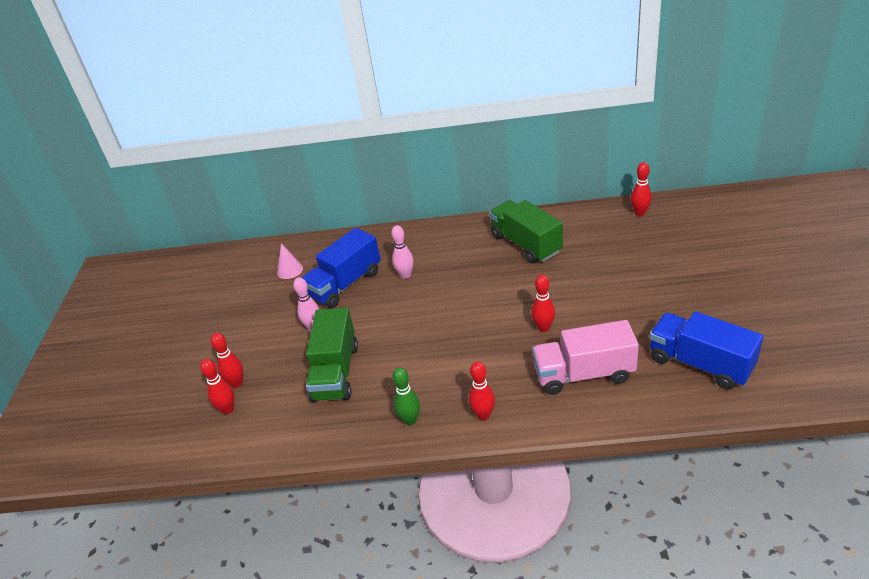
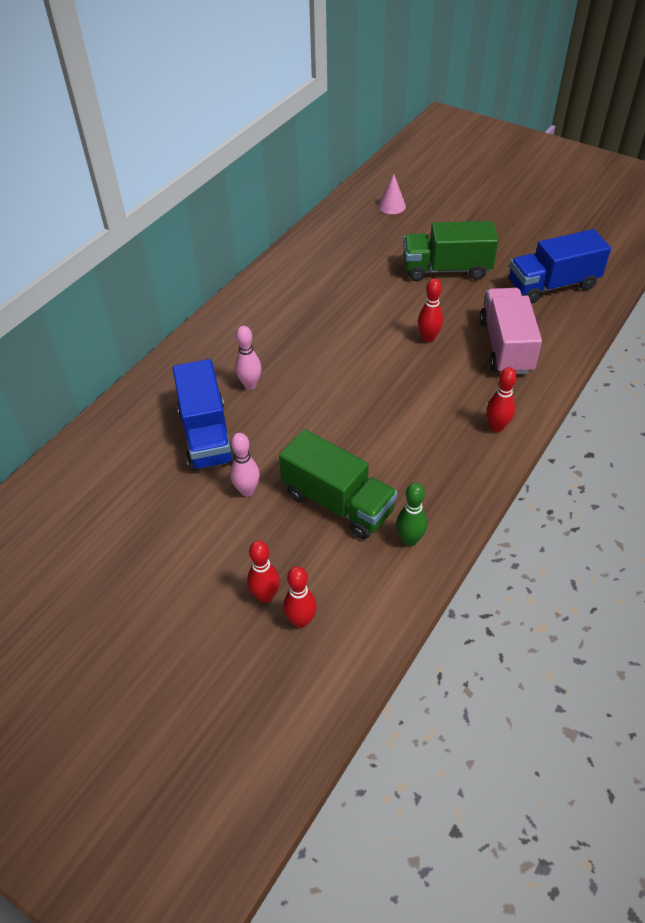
camera: 60 degrees left, 10 degrees up
pink cone [277,243,303,279] -> pink cone moved to [378,174,406,214]
green bowling pin [392,367,420,425] -> green bowling pin moved to [396,482,427,546]
green truck [489,200,563,263] -> green truck moved to [403,221,498,281]
pink truck [532,320,639,395] -> pink truck turned 150 degrees clockwise [480,288,542,374]
red bowling pin [631,162,652,216] -> none

